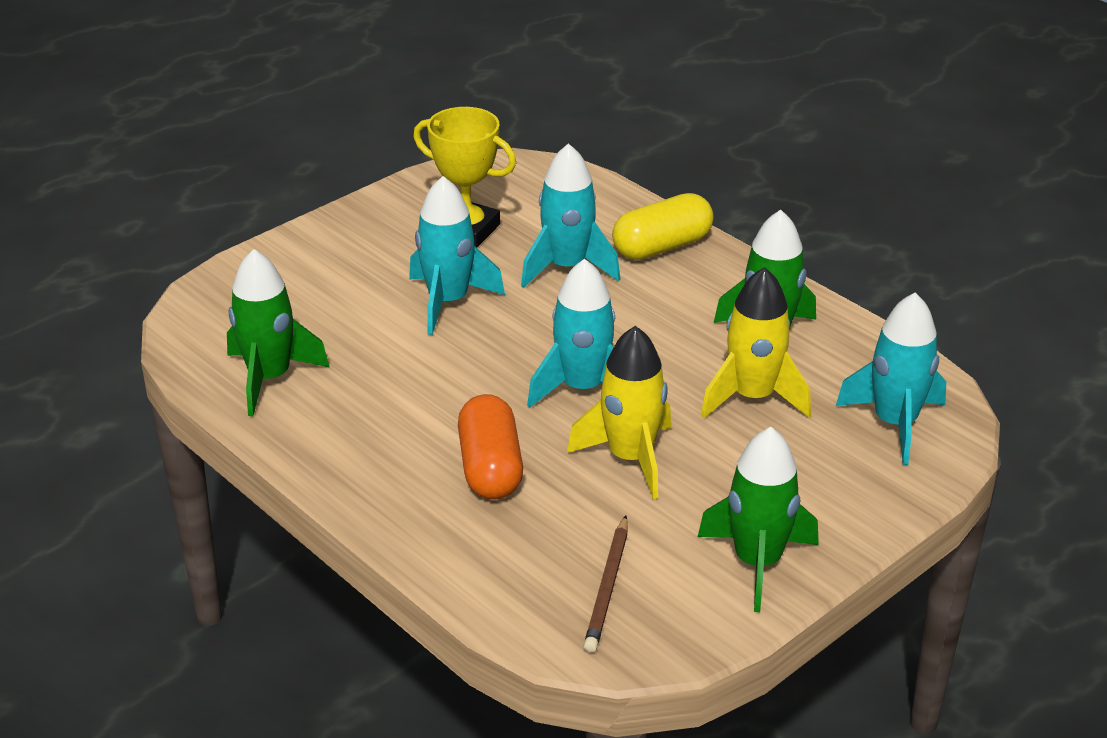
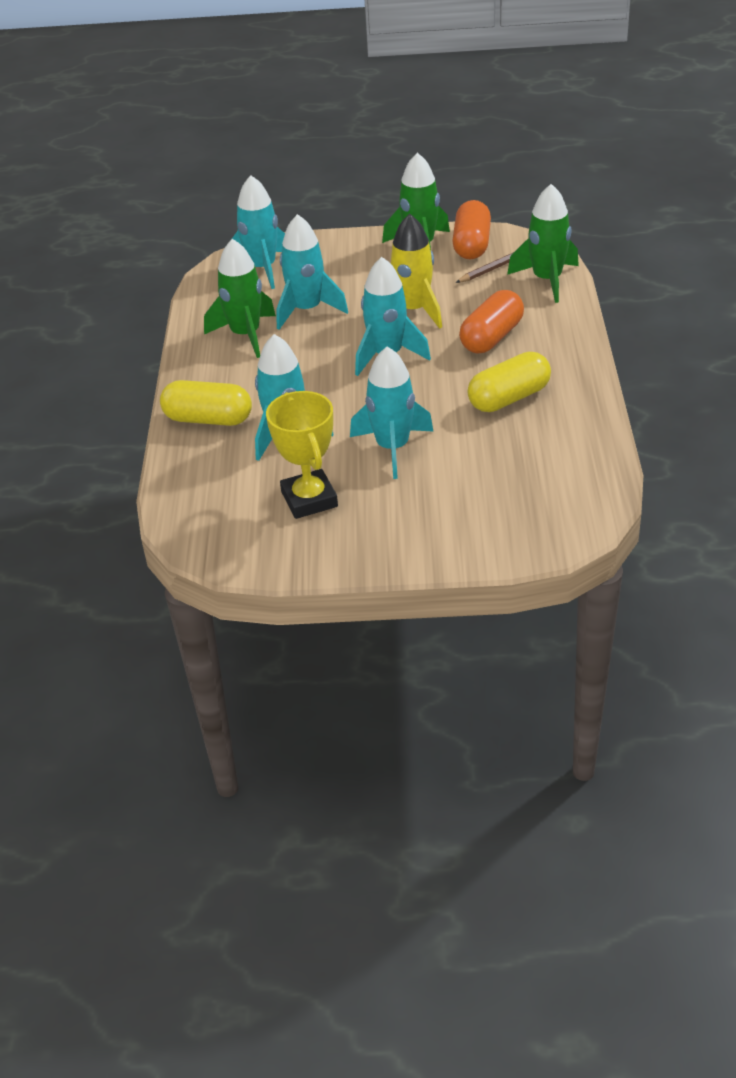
camera: 135 degrees left, 5 degrees up
green rocket [227,249,330,416] -> green rocket moved to [507,184,579,303]
yellow rocket [701,267,811,419] -> turquoise rocket [276,214,348,330]
none -> orange capsule [452,200,491,259]
none -> yellow capsule [467,352,551,412]

